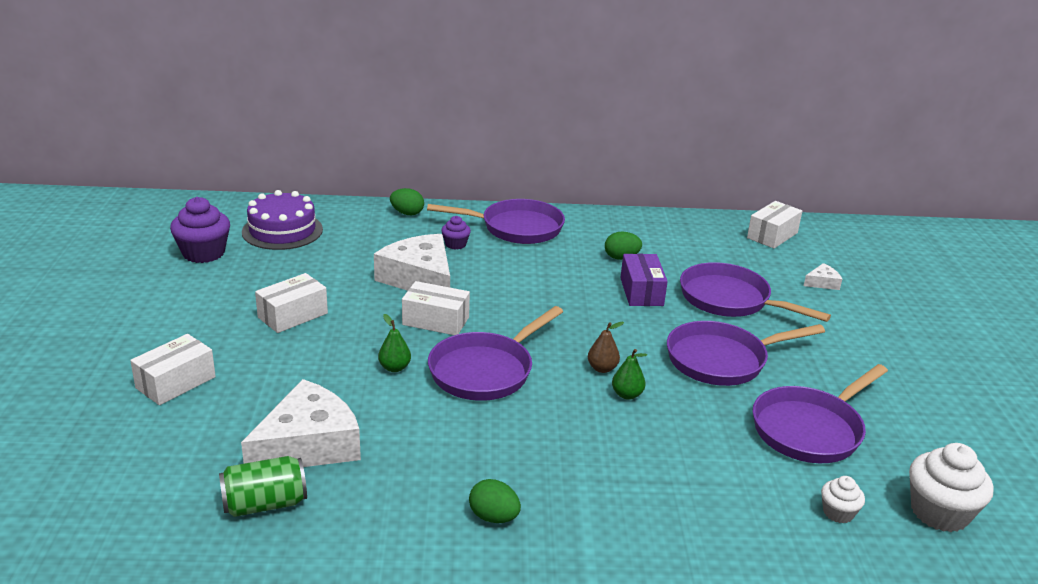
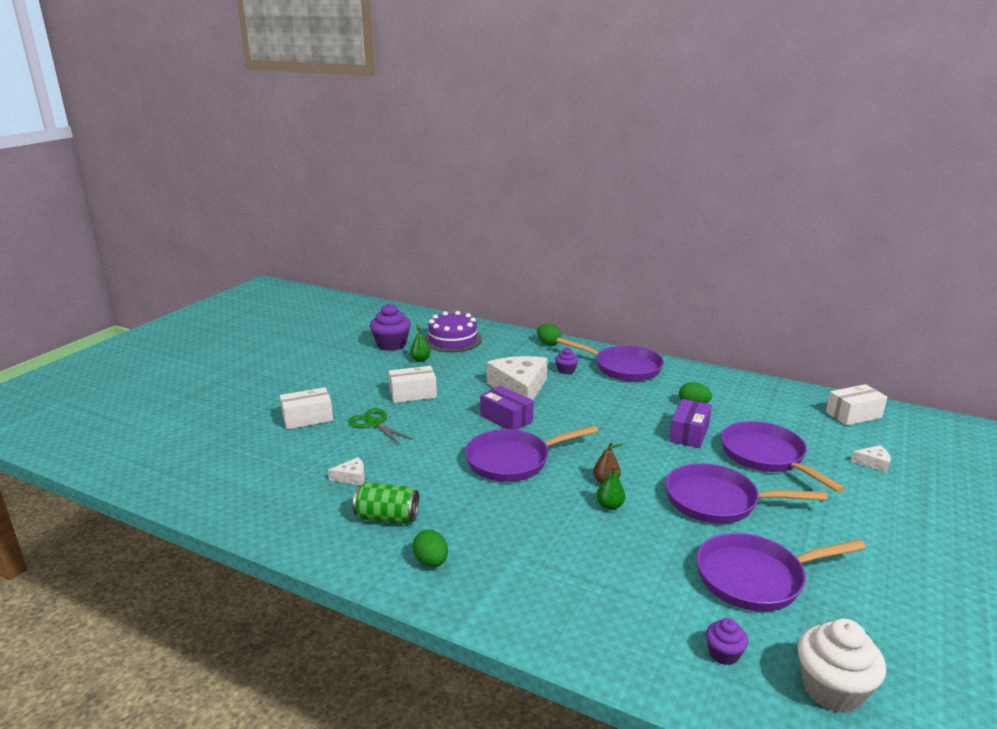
camera: 30 degrees right, 5 degrees down
green can [219,456,307,517] -> green can moved to [353,482,419,524]
white cheese [241,379,361,467] -> white cheese [328,457,365,485], size x0.43
green pear [378,314,411,372] -> green pear moved to [410,324,431,362]
white box [402,281,470,335] -> purple box [480,386,534,430]
white cupcake [821,476,865,523] -> purple cupcake [706,618,748,665]
none -> green scissors [348,408,413,445]

